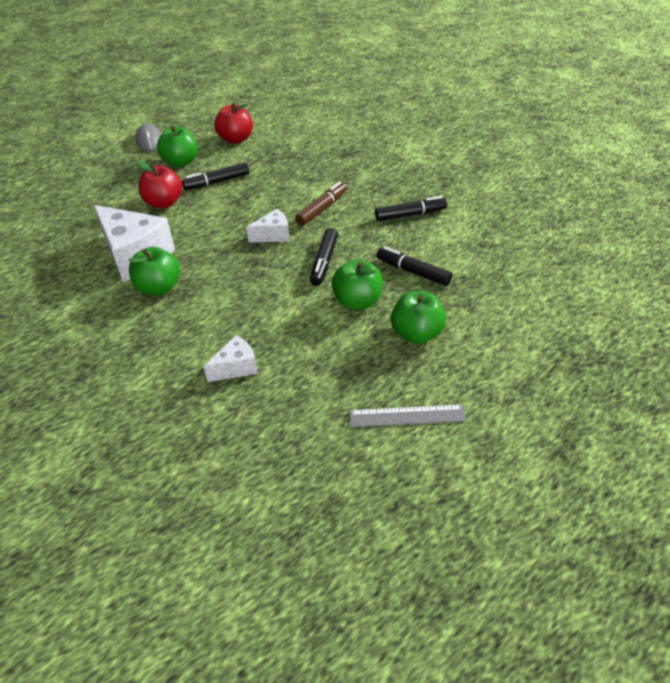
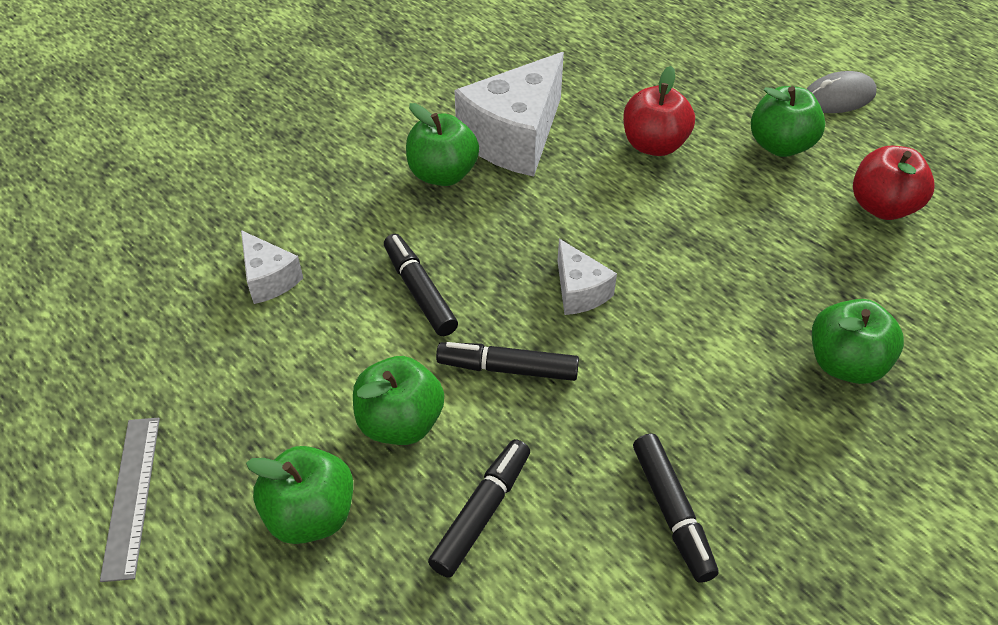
camera: 85 degrees right, 5 degrees up
black marker [182,162,249,190] -> black marker moved to [384,234,458,336]
brown marker [295,181,347,226] -> none
none -> green apple [812,299,904,384]

